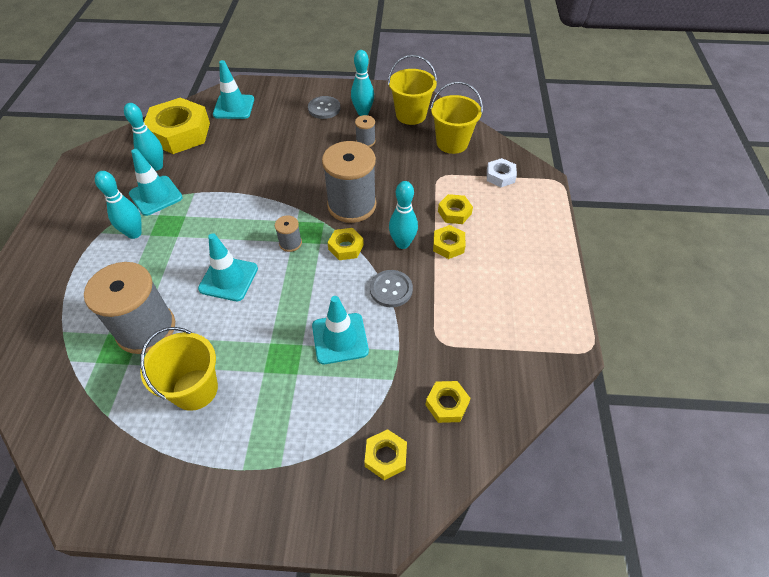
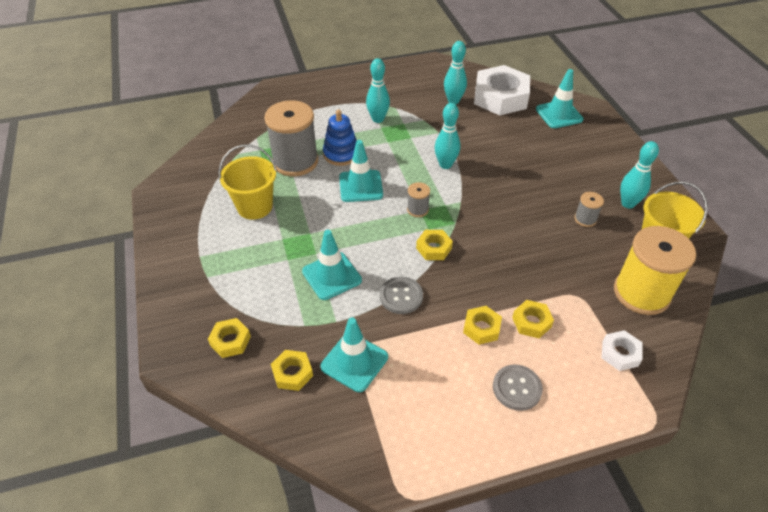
camera: 70 degrees right, 5 degrees down
turquoise traffic cone [129,149,183,216] -> turquoise traffic cone moved to [320,317,388,392]
yellow nut [144,97,210,154] -> white nut [474,65,530,115]
grey button [308,96,340,119] -> grey button moved to [493,365,543,411]
grey spool [322,141,376,223] -> none
turquoise bowling pin [389,181,418,249] -> turquoise bowling pin moved to [435,103,460,169]
yellow bucket [430,82,483,154] -> yellow spool [614,226,696,315]
none -> blue stacking toy [323,110,357,166]

